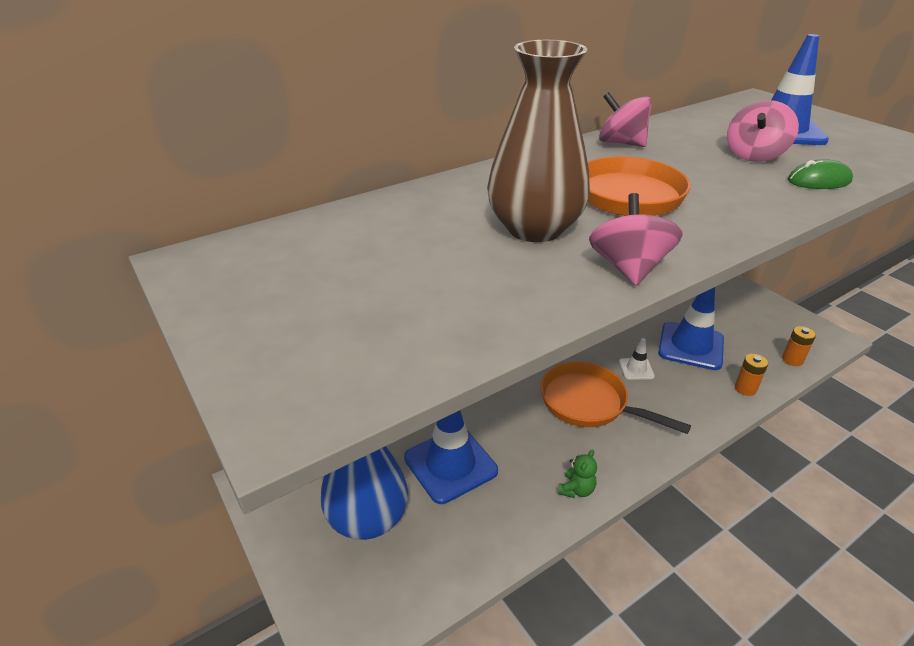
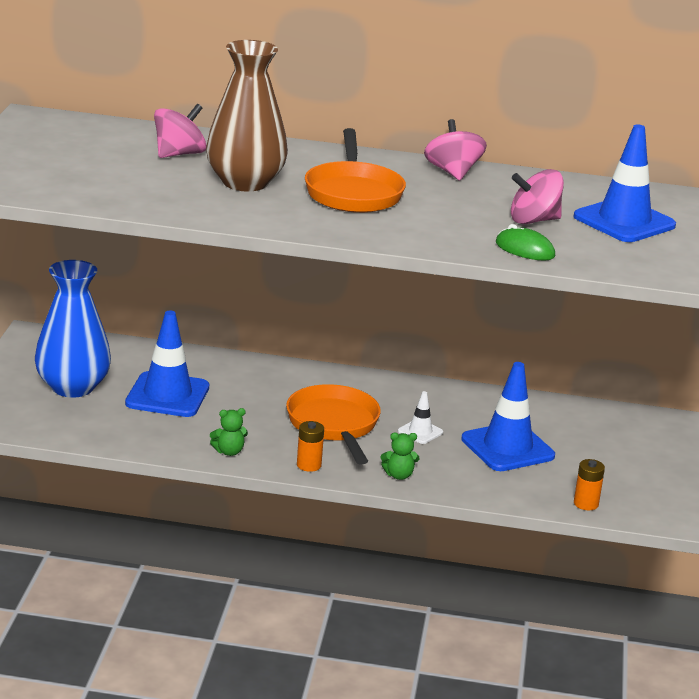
camera: 40 degrees right, 10 degrees down
pink spinning top [589,193,682,286] -> pink spinning top moved to [154,104,207,158]
orange battery [735,354,768,396] -> orange battery moved to [297,421,324,472]
none -> green teddy bear [381,433,419,480]

